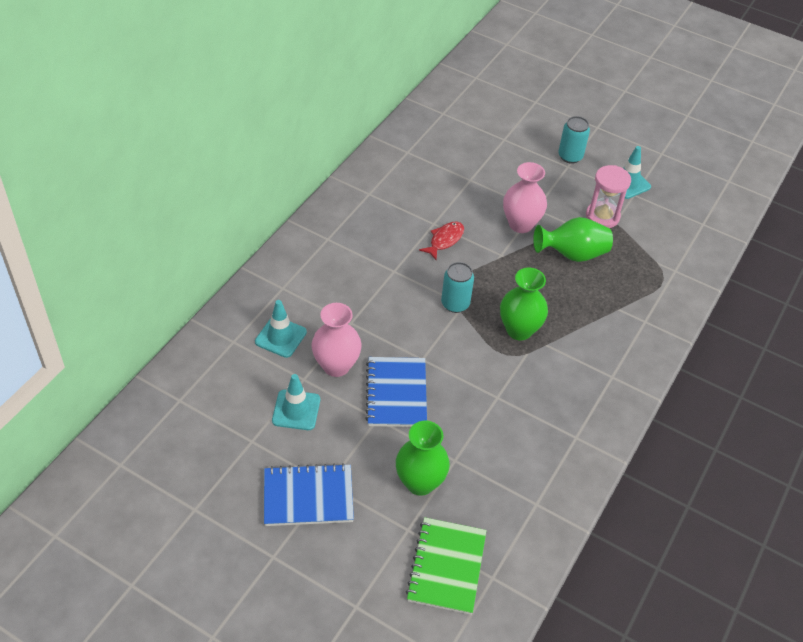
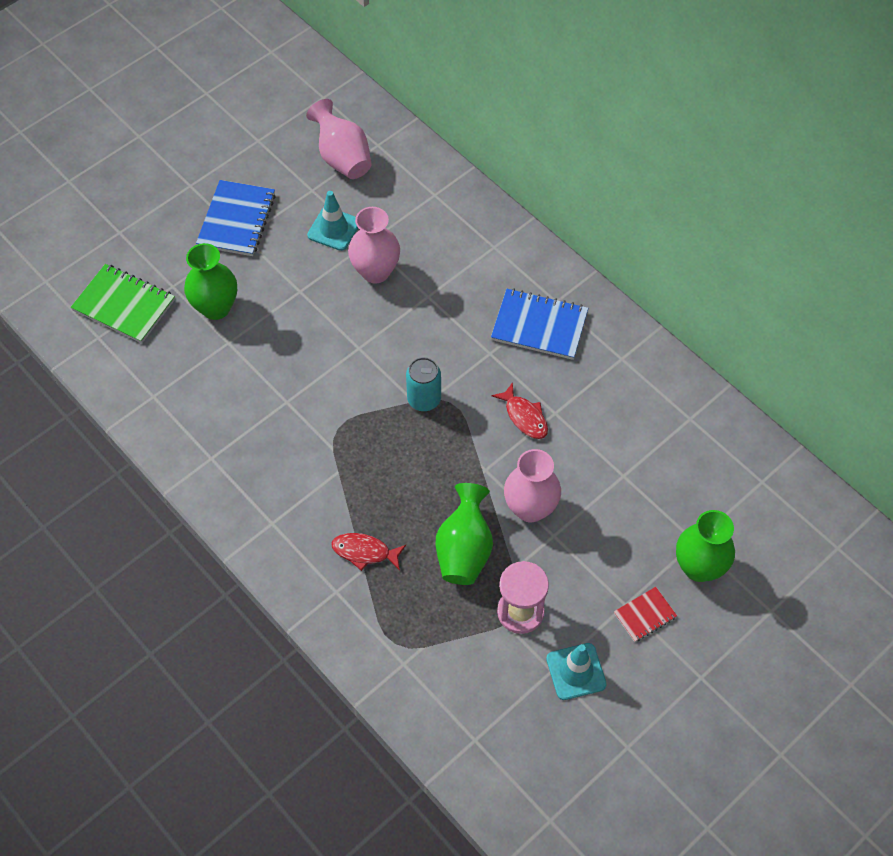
camera: 110 degrees right, 10 degrees up
turquoise traffic cone [255,300,307,358] -> none
blue notebook [365,357,427,427] -> blue notebook moved to [491,289,588,360]
green vase [500,267,548,340] -> green vase moved to [676,510,735,582]
turquoise can [558,116,590,164] -> red notebook [614,587,677,642]
none -> pink vase [306,99,372,179]
none -> red fish [332,533,406,571]

